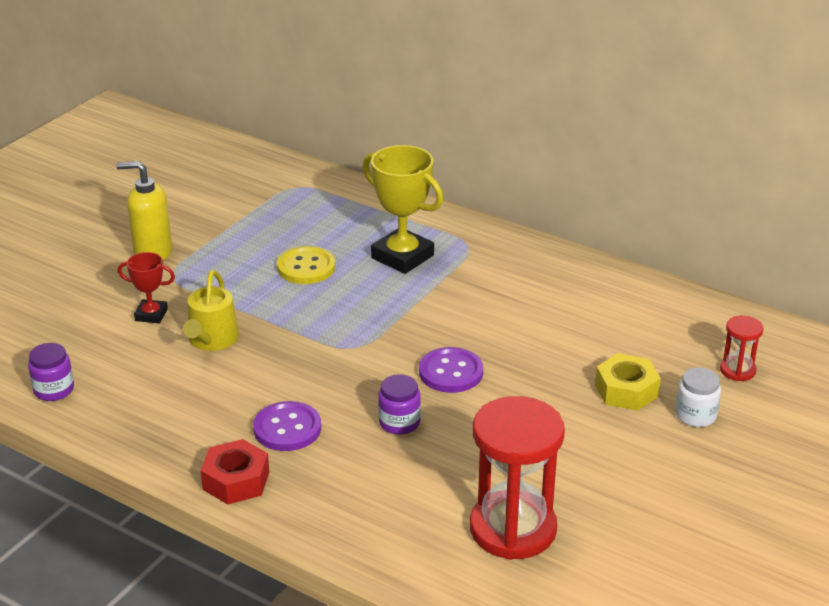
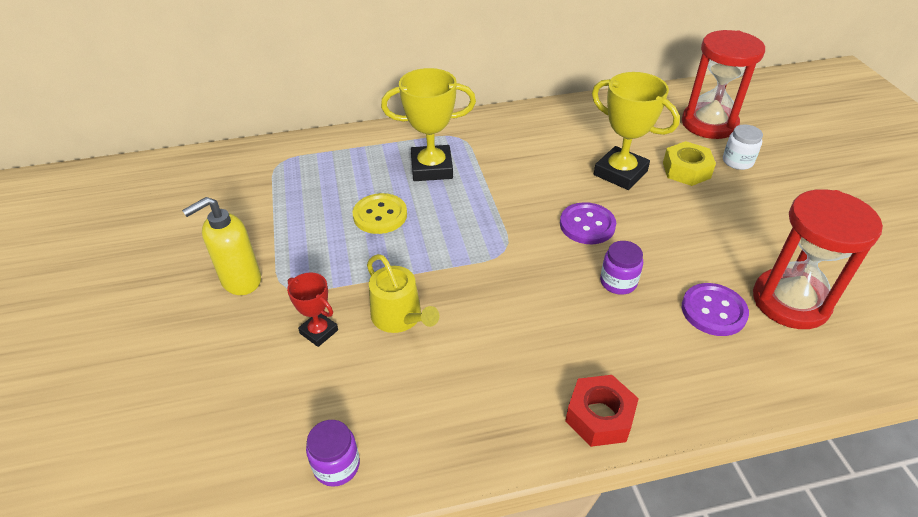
camera: 45 degrees left, 10 degrees up
red trophy [118,252,175,323] -> red trophy turned 75 degrees clockwise [287,272,338,347]
purple button [253,401,321,451] -> purple button moved to [682,283,749,336]
red hourglass [720,315,764,381] -> red hourglass [682,30,765,139], size x2.14
none -> yellow trophy [592,72,680,190]

